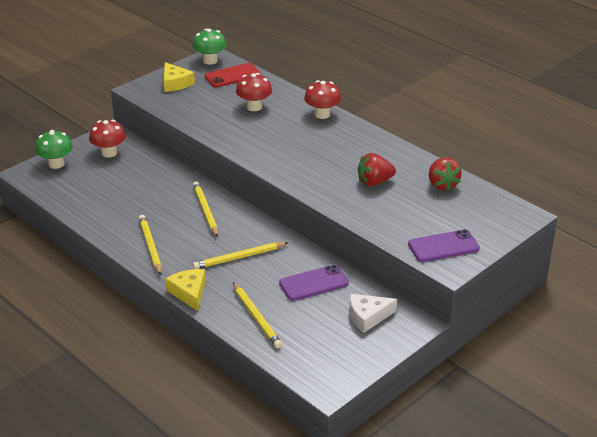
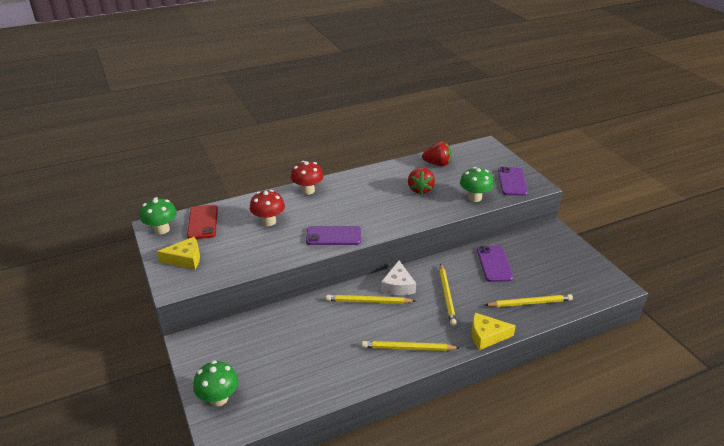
camera: 70 degrees left, 0 degrees up
red mushroom [89,120,126,158] -> none
white cheese [350,294,397,333] -> white cheese moved to [381,261,416,295]
none -> purple phone [306,226,361,245]
none -> green mushroom [460,167,493,202]

